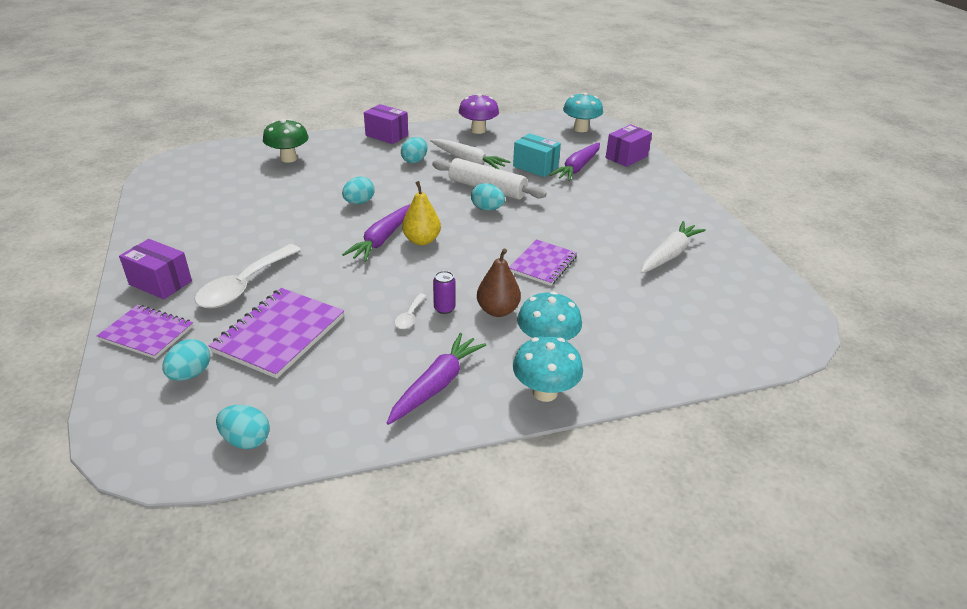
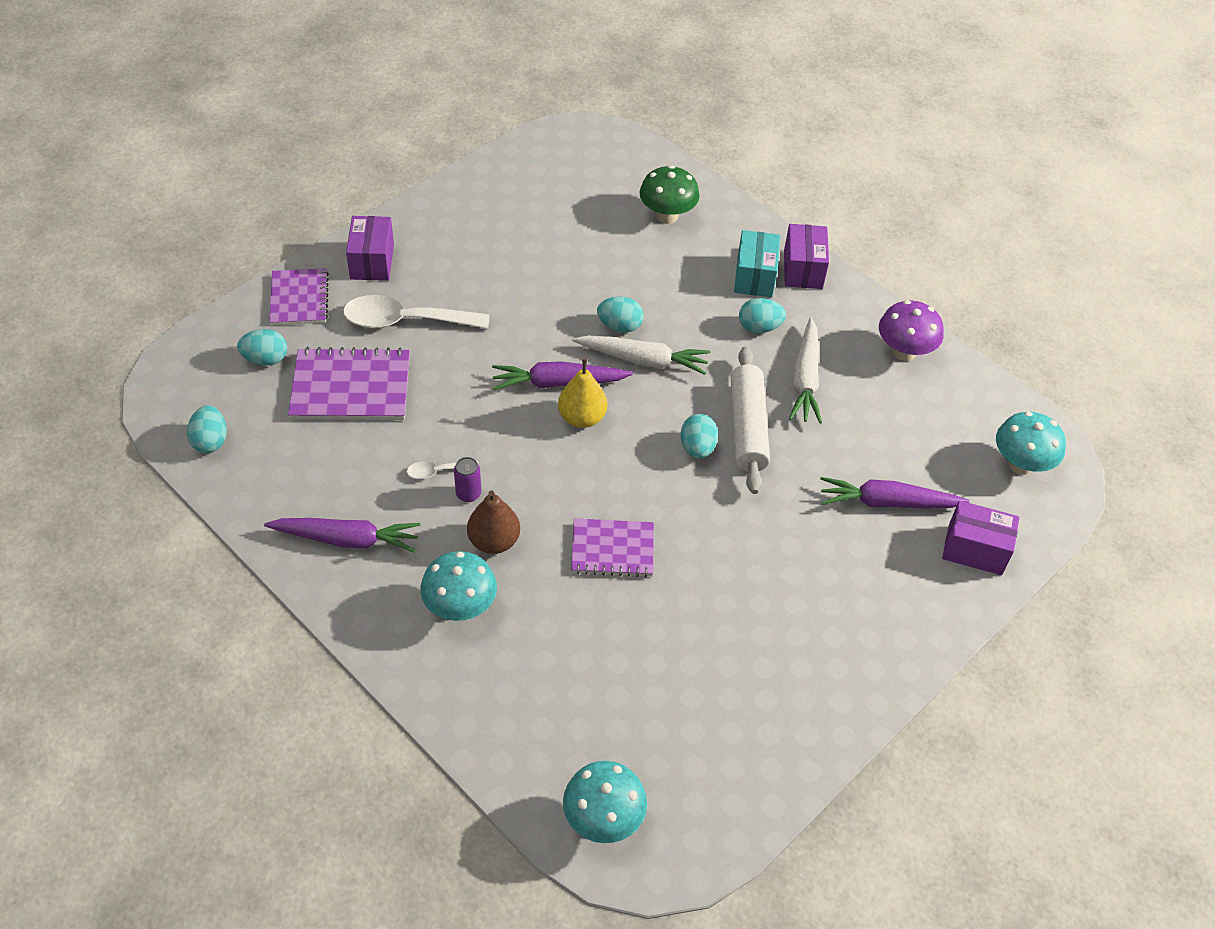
camera: 60 degrees right, 15 degrees up
turquoise box [513,133,561,177] -> turquoise box moved to [734,230,780,297]
turquoise mushroom [513,336,583,402] -> turquoise mushroom moved to [563,761,647,843]
white carrot [641,221,706,273] -> white carrot moved to [572,335,710,375]

